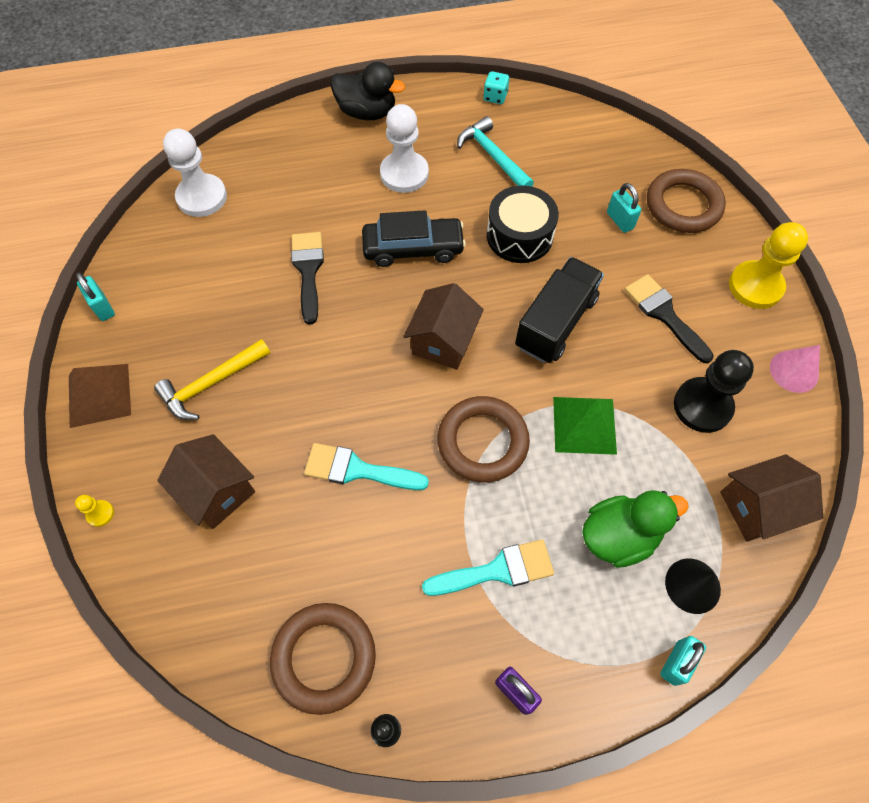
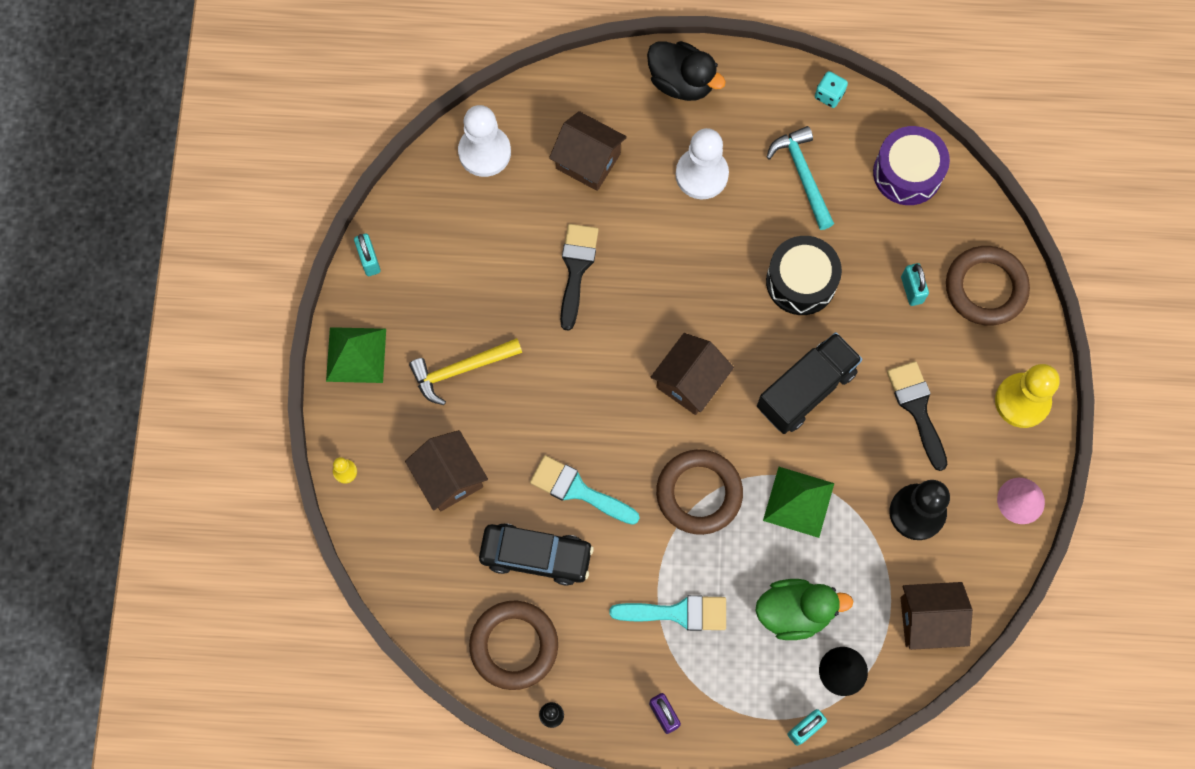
camera: 15 degrees right, 10 degrees up
brown pyramid [69,364,131,428] -> green pyramid [326,327,386,383]
black car [362,210,466,267] -> black car moved to [479,523,593,586]
none -> brown house [549,111,627,191]
none -> purple drum [873,126,950,205]

